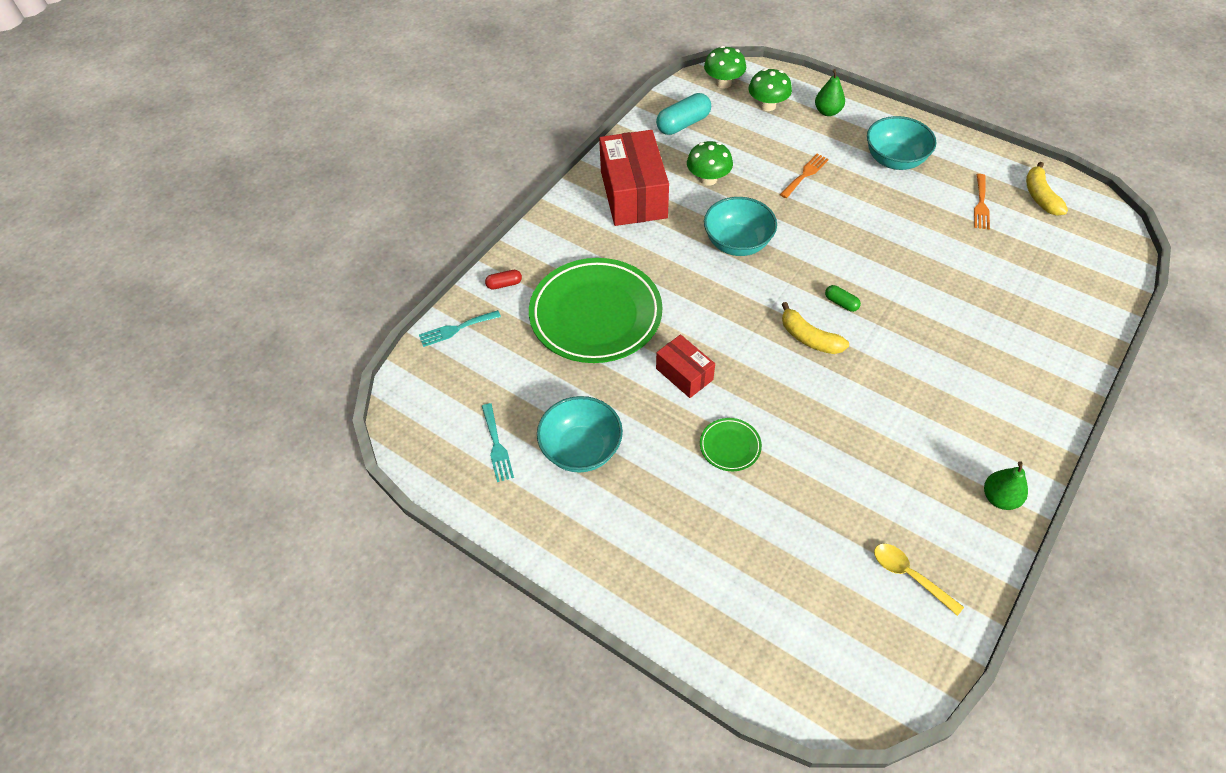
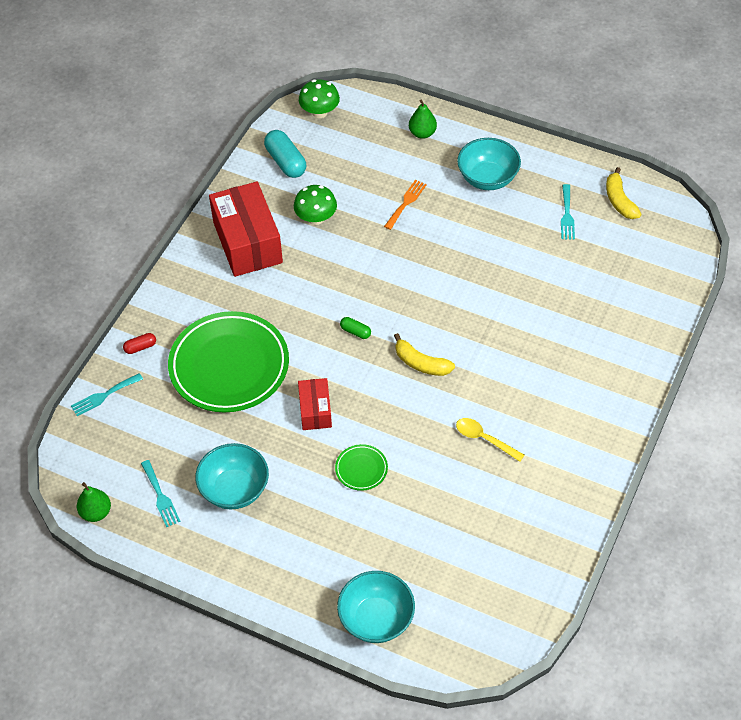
camera: 10 degrees left, 0 degrees up
turquoise capsule [656,93,711,135] -> turquoise capsule turned 75 degrees counterclockwise [264,130,306,178]
red box [656,334,715,398] -> red box turned 45 degrees clockwise [298,378,332,430]
turquoise bowl [704,197,777,256] -> turquoise bowl moved to [337,571,415,643]
green mushroom [748,68,792,111] -> none
green capsule [825,285,861,312] -> green capsule moved to [340,317,371,339]
yellow spoon [874,544,964,616] -> yellow spoon moved to [456,418,524,462]
orange fork [974,174,990,230] -> turquoise fork [561,184,575,240]
green pear [984,461,1028,510] -> green pear moved to [77,482,111,522]

